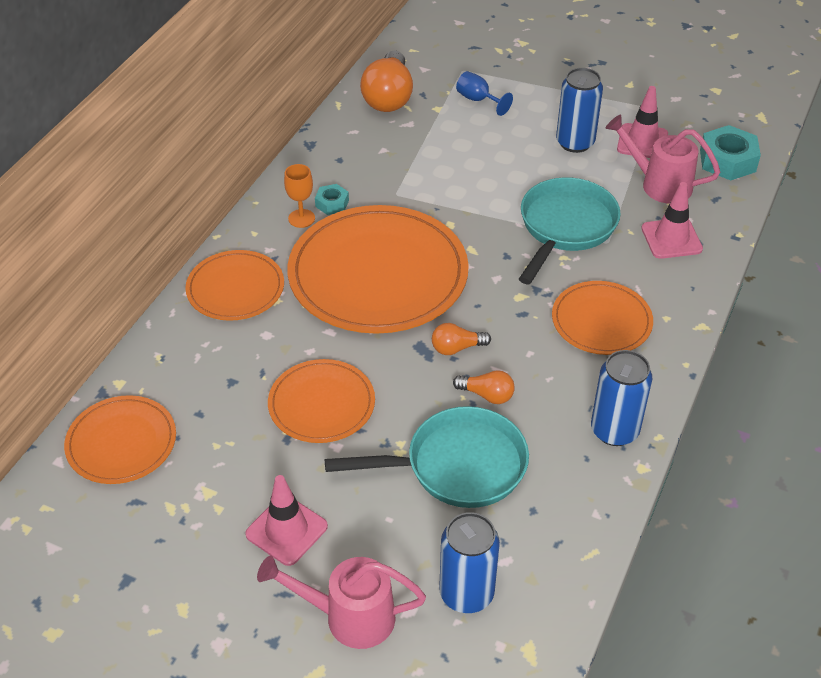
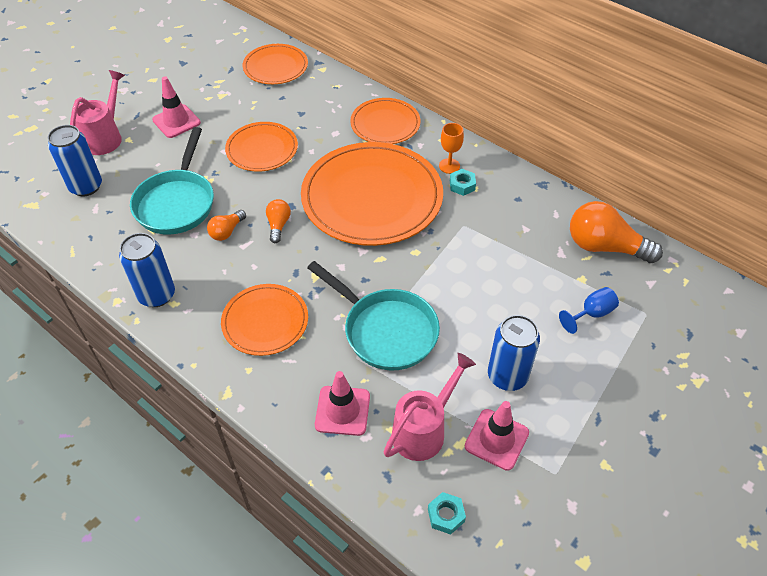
camera: 105 degrees right, 5 degrees up
turquoise nut [700,125,761,180] -> turquoise nut [428,492,466,535], size x0.55

